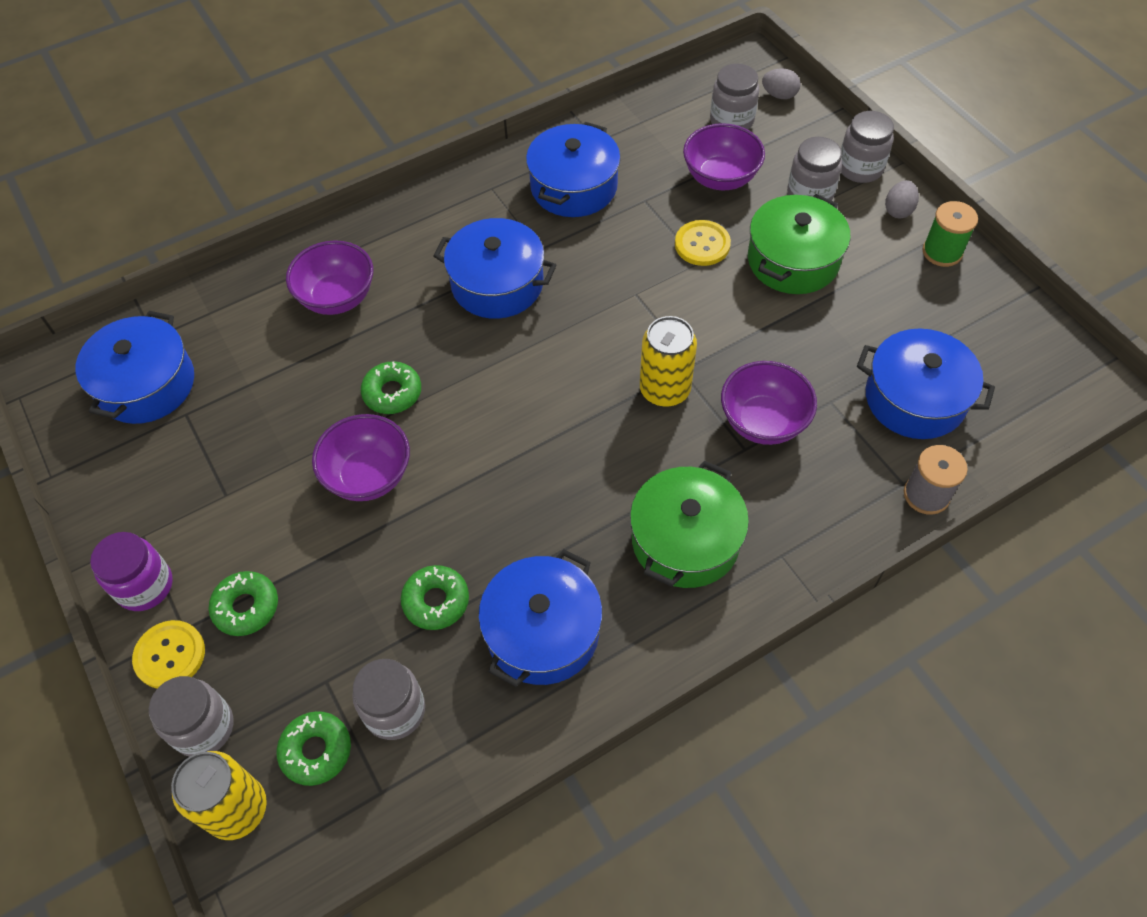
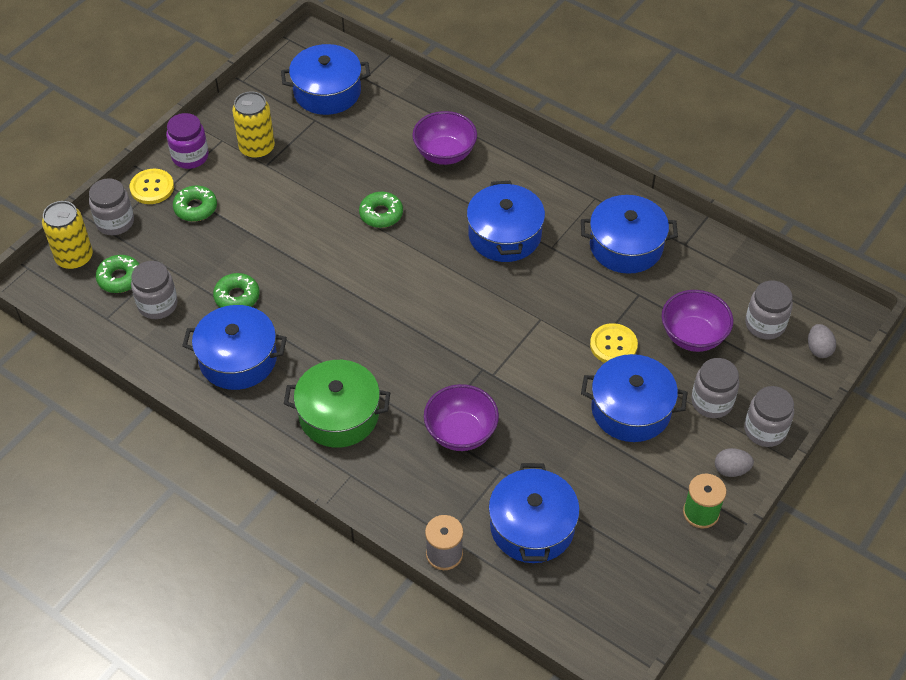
camera: 65 degrees right, 5 degrees down
purple bowl [312,414,410,501] -> none
yellow can [640,316,697,407] -> yellow can moved to [232,91,275,159]
green pot [748,194,851,294] -> blue pot [581,354,688,442]

